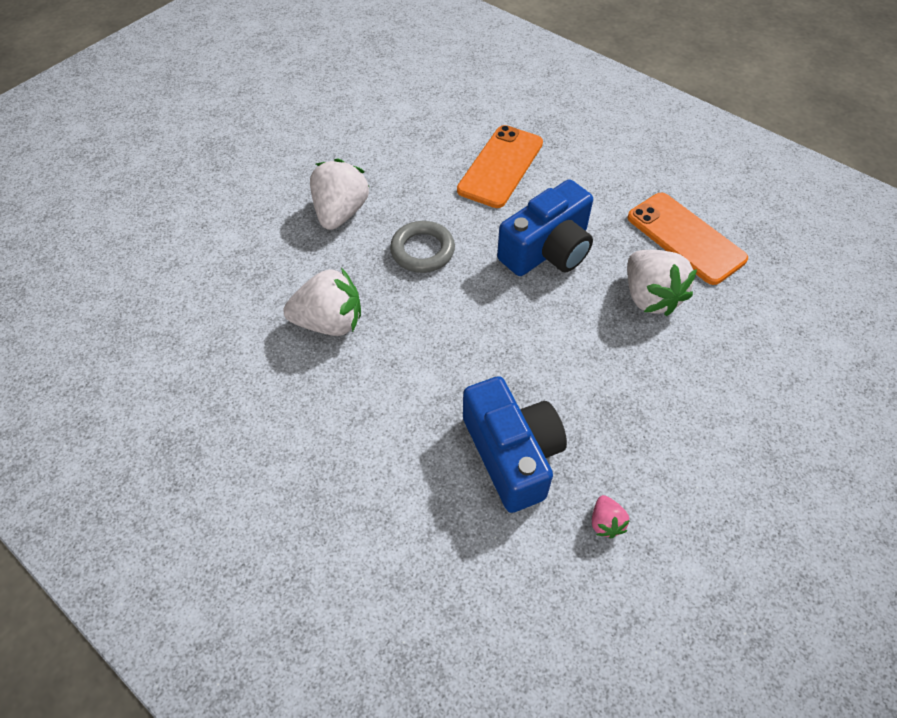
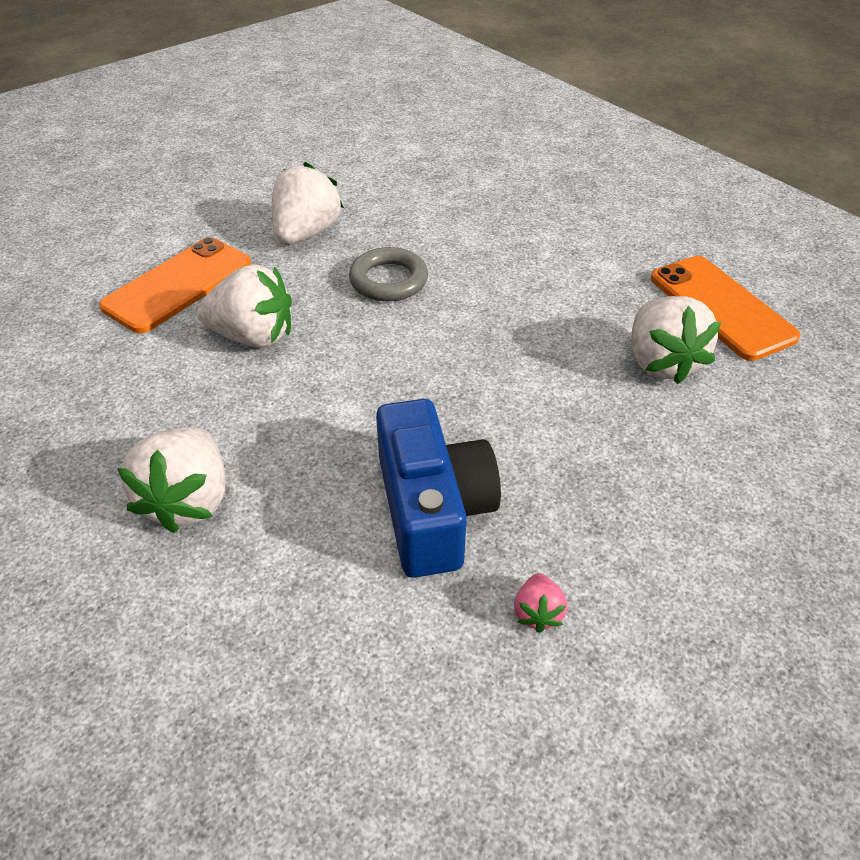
camera: 10 degrees right, 10 degrees down
orange phone [457,125,543,208] -> orange phone moved to [99,237,251,333]
blue camera [497,179,593,276] -> none
none -> white strawberry [117,427,226,533]

